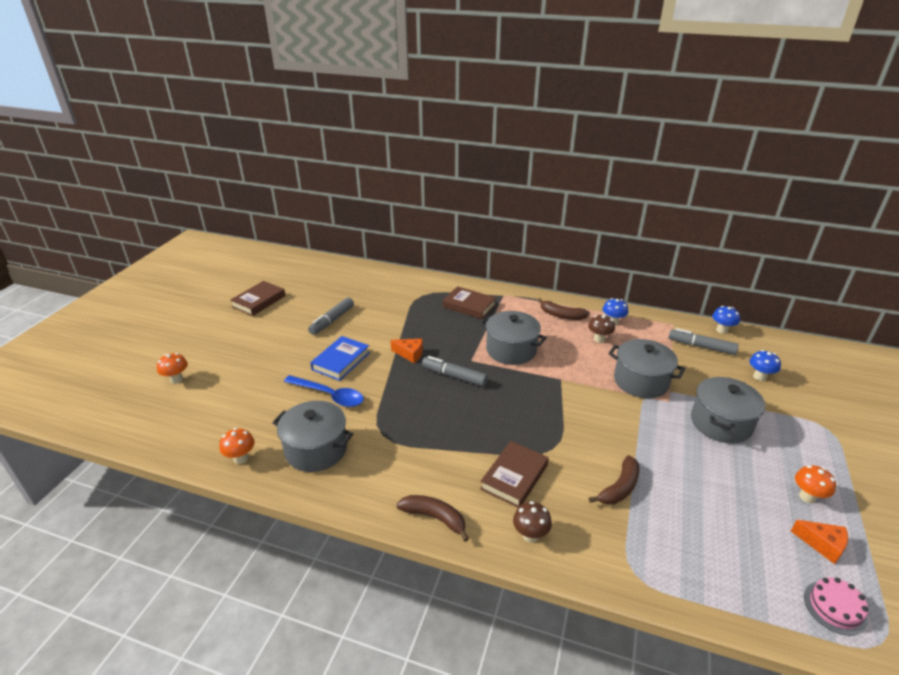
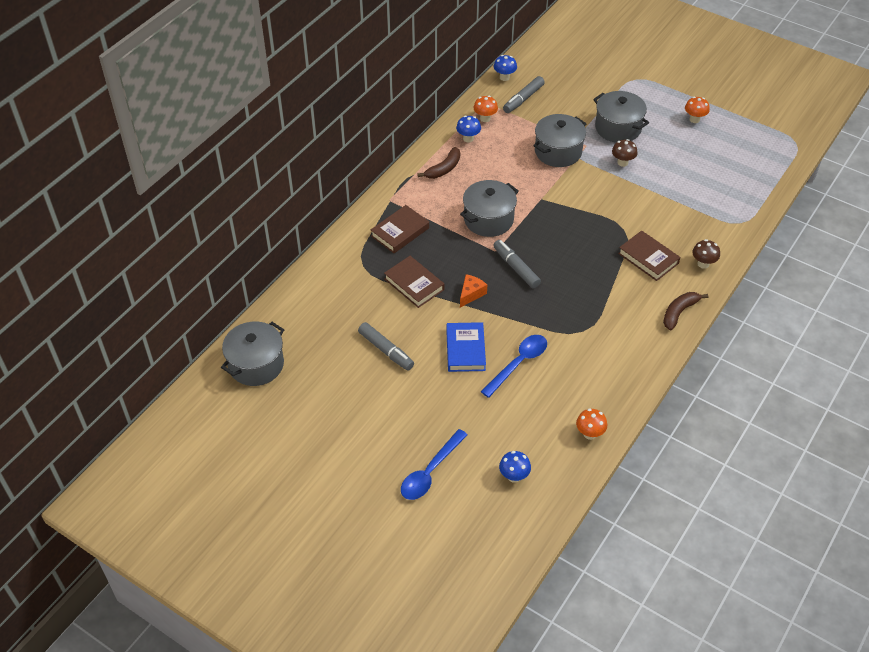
camera: 75 degrees left, 15 degrees up
orange mushroom [157,353,188,384] -> orange mushroom moved to [473,96,498,122]
brown book [230,281,286,316] -> brown book moved to [384,256,444,308]
grey pot [272,401,353,472] -> grey pot moved to [221,322,284,386]
blue book [310,336,370,381] -> blue book turned 45 degrees clockwise [446,322,486,372]
grey marker [422,356,488,387] -> grey marker turned 105 degrees clockwise [493,240,541,288]
brown mushroom [588,314,615,343] -> brown mushroom moved to [612,139,637,167]
brown banana [589,455,640,505] -> none
blue mushroom [749,350,781,381] -> blue mushroom moved to [499,451,531,483]
orange cheese [791,520,848,564] -> none
pink cake [804,577,868,636] -> none
none -> blue spoon [401,429,467,500]

